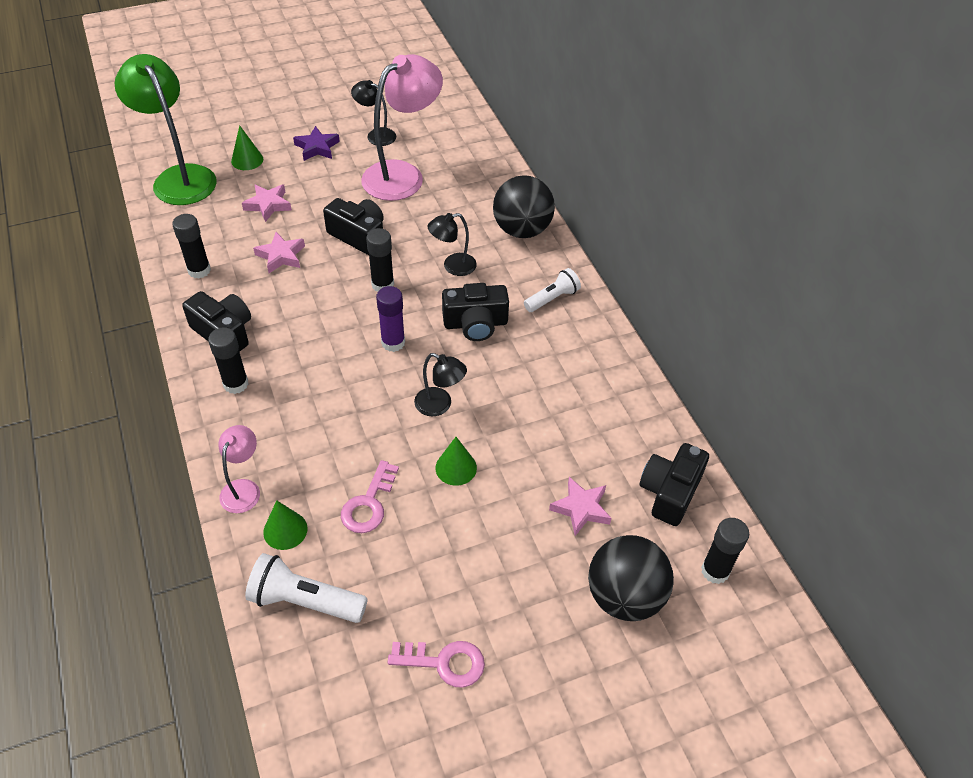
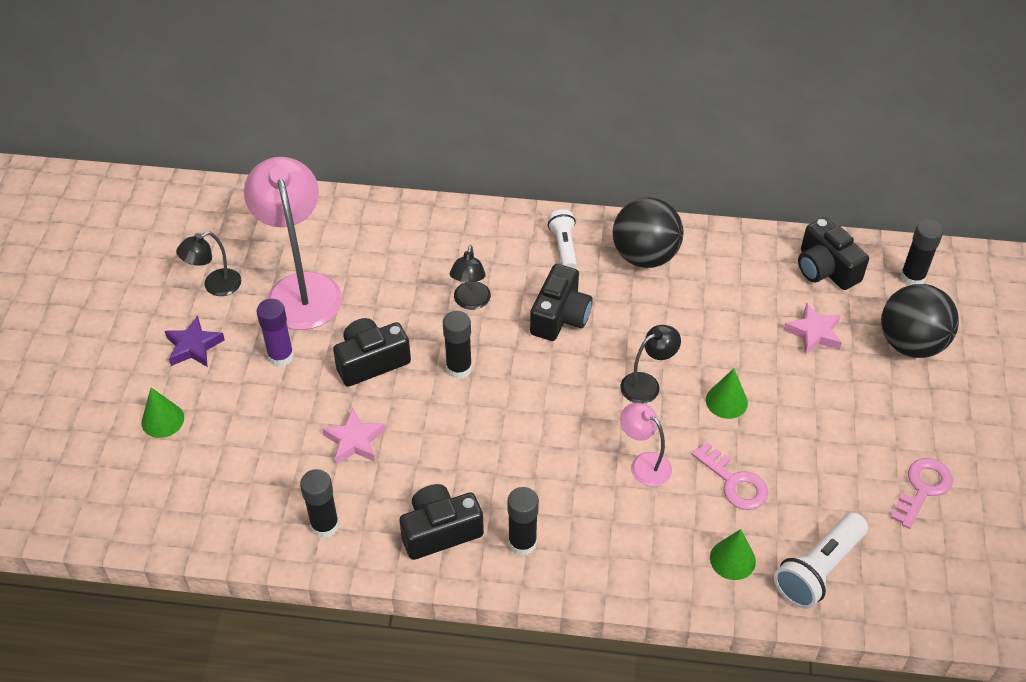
camera: 60 degrees left, 0 degrees up
green lamp [115,54,217,205] -> none
pink lamp [219,425,260,513] -> pink lamp moved to [620,403,672,487]
pink star [242,184,292,222] -> none
purple glue stick [376,286,405,352] -> purple glue stick moved to [256,299,294,367]
black ball [493,175,555,238] -> black ball moved to [613,197,683,268]

